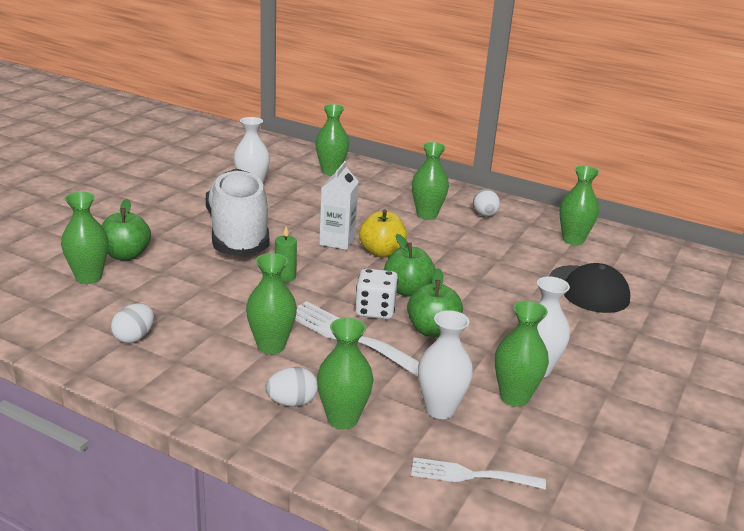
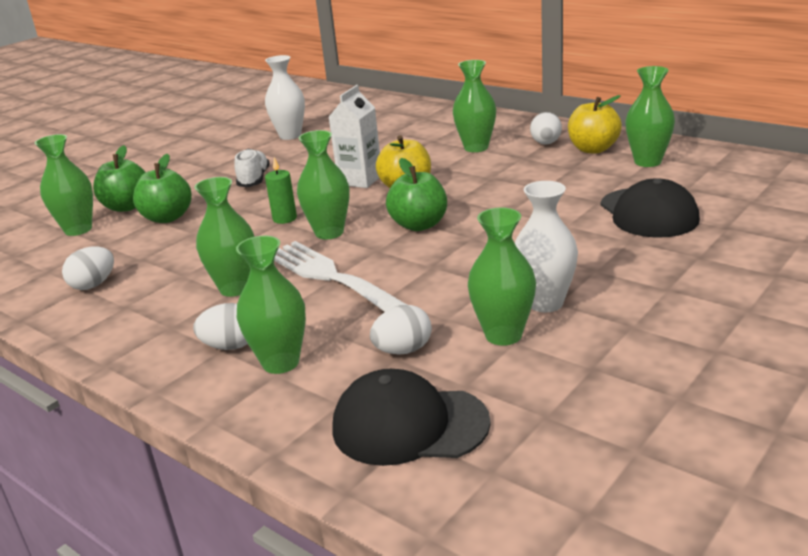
camera: 15 degrees right, 0 degrees up
white shoe [206,169,269,257] -> white shoe [234,149,270,187], size x0.43
green vase [315,104,349,175] -> green vase moved to [297,130,350,239]
white dice [355,268,398,319] -> none
green apple [407,268,463,337] -> green apple moved to [133,154,192,223]
white fork [411,458,546,489] -> black cap [332,369,491,466]
white vase [418,310,473,419] -> white egg [370,305,432,354]
none -> yellow apple [568,95,622,154]

